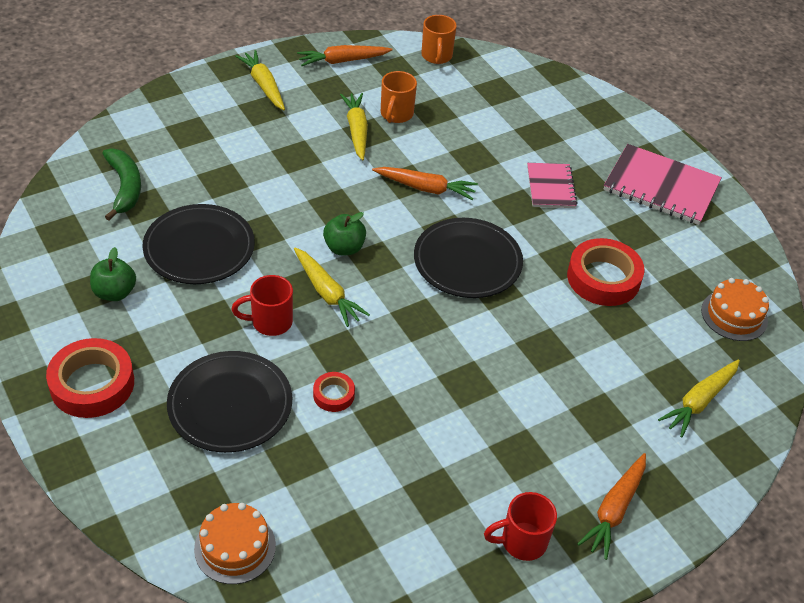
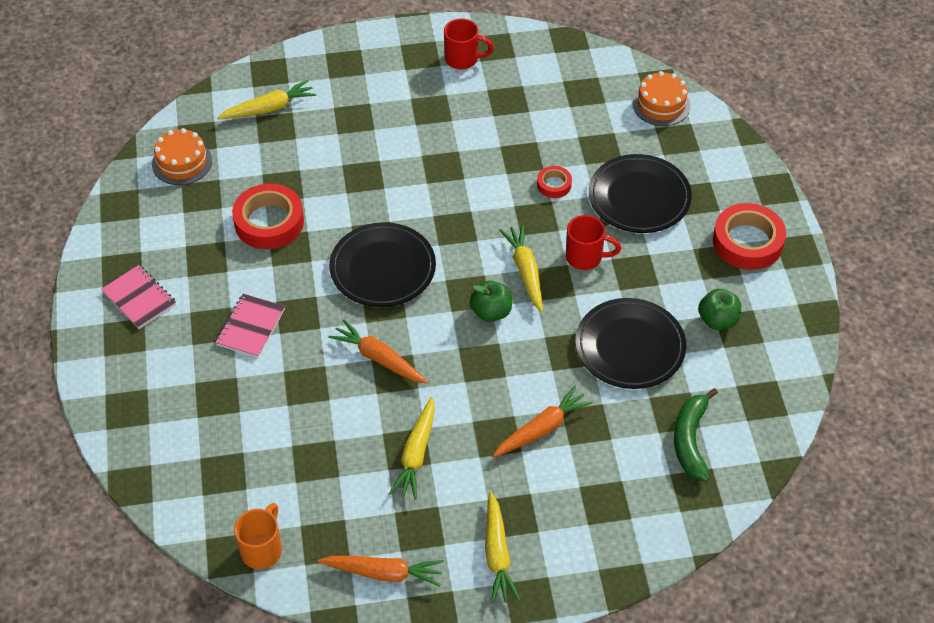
camera: 155 degrees left, 5 degrees up
orange mug [381,71,417,123] -> none
orange carrot [577,453,646,560] -> orange carrot moved to [493,385,593,457]
pink notebook [603,144,722,225] -> pink notebook [101,265,176,329], size x0.60

